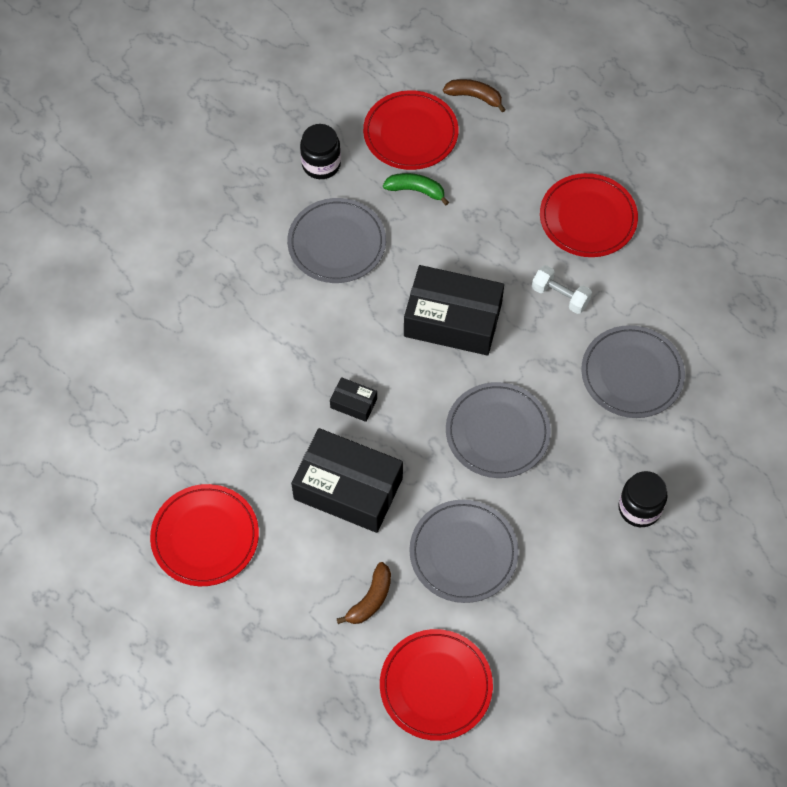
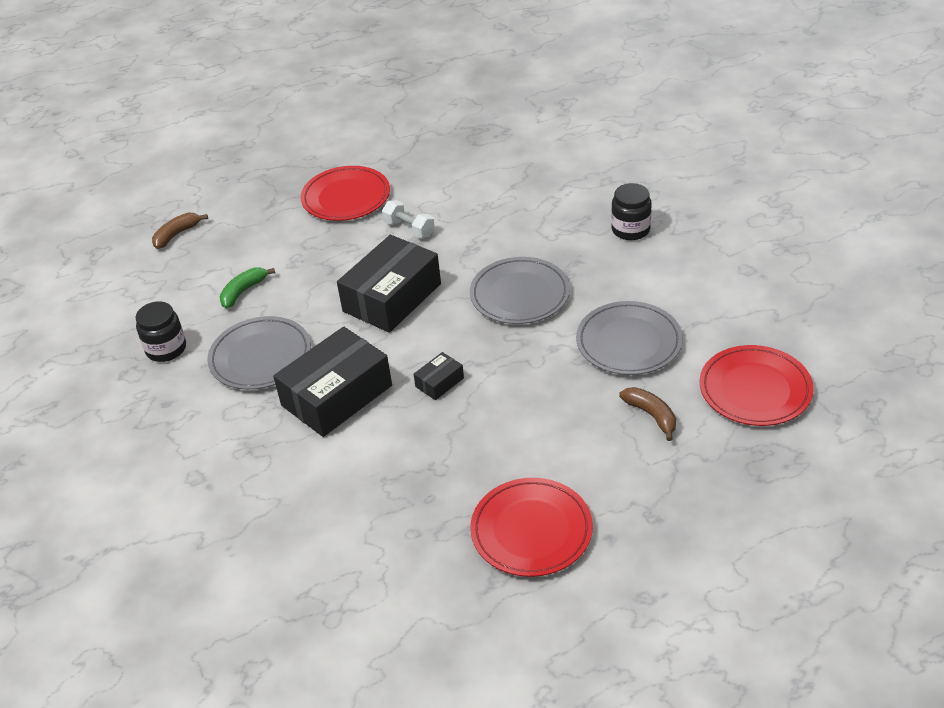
camera: 65 degrees left, 20 degrees down
black box [291,428,403,533] -> black box moved to [273,326,392,437]
red plate [363,90,459,170] -> none
white dumbbell [532,265,592,314] -> white dumbbell turned 75 degrees clockwise [382,200,435,238]
grey plate [581,325,685,418] -> none

